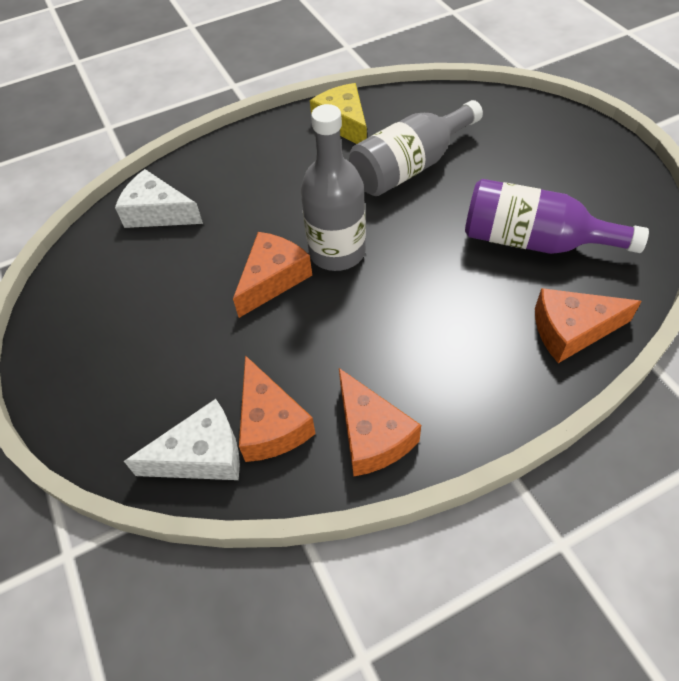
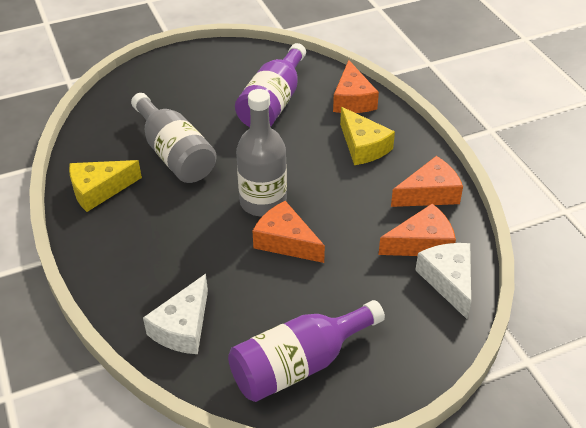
camera: 90 degrees left, 10 degrees down
none -> purple bottle [228,300,385,402]
none -> yellow cheese [340,107,395,165]

